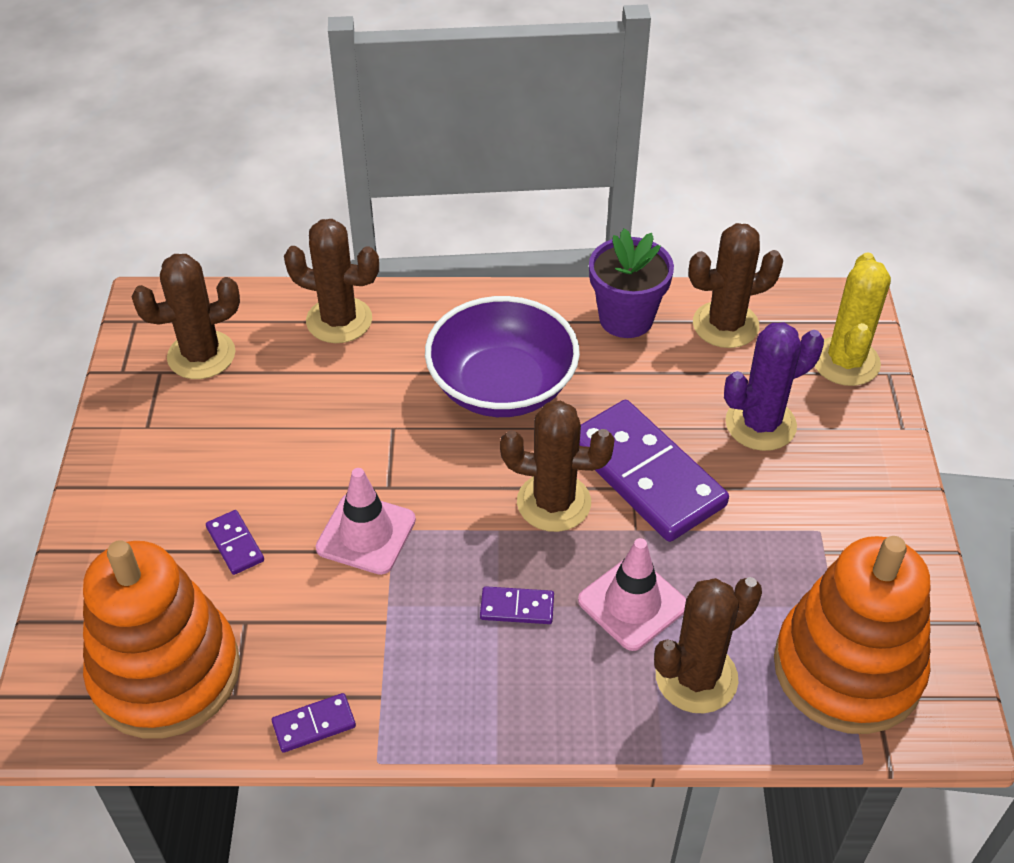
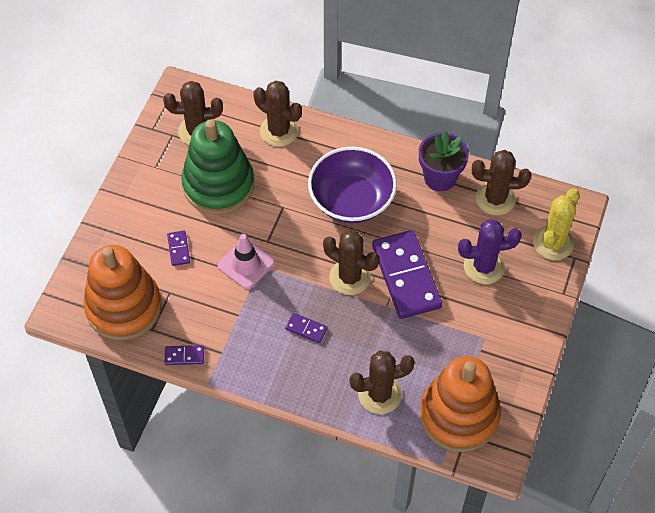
camera: 20 degrees right, 10 degrees up
pink traffic cone [578,538,686,651] -> none
none -> green stacking toy [181,120,254,215]

